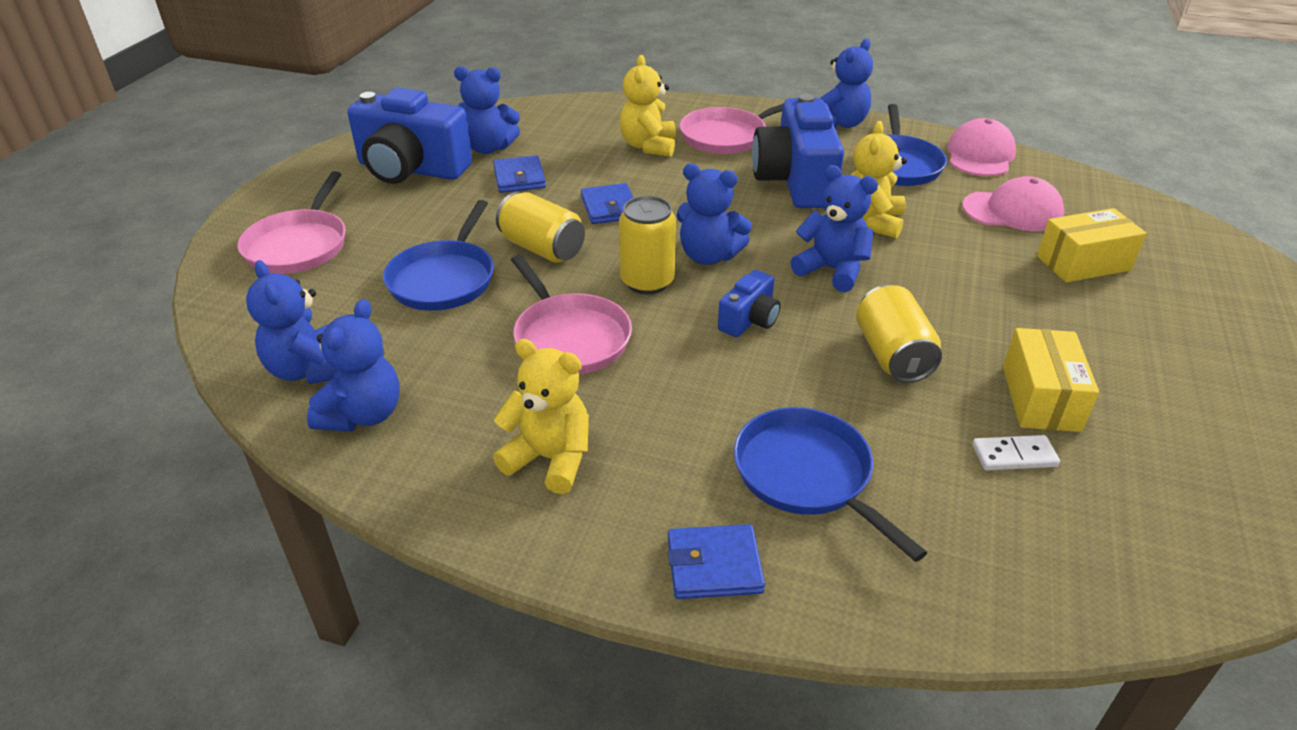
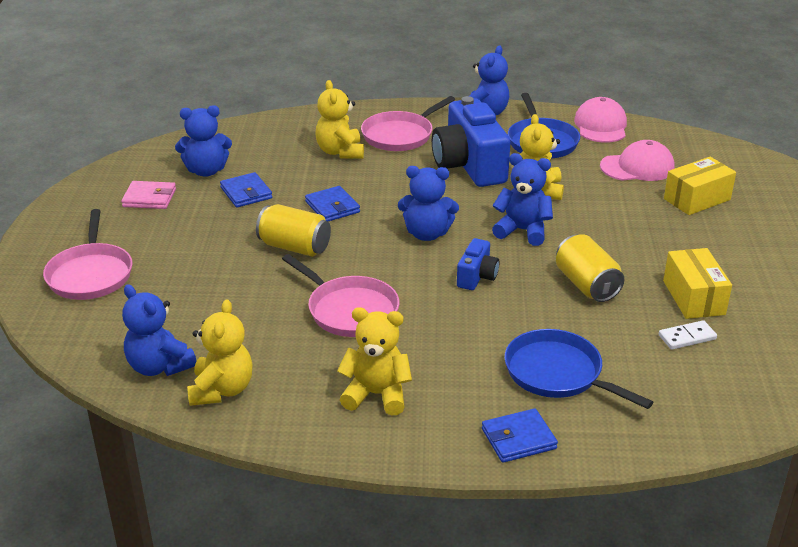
camera: 15 degrees left, 5 degrees down
blue teddy bear [307,299,400,432] -> yellow teddy bear [187,299,253,406]
blue camera [347,88,472,184] -> pink wallet [121,181,176,209]
blue pan [383,200,494,311] -> none
yellow can [619,196,676,294] -> none

